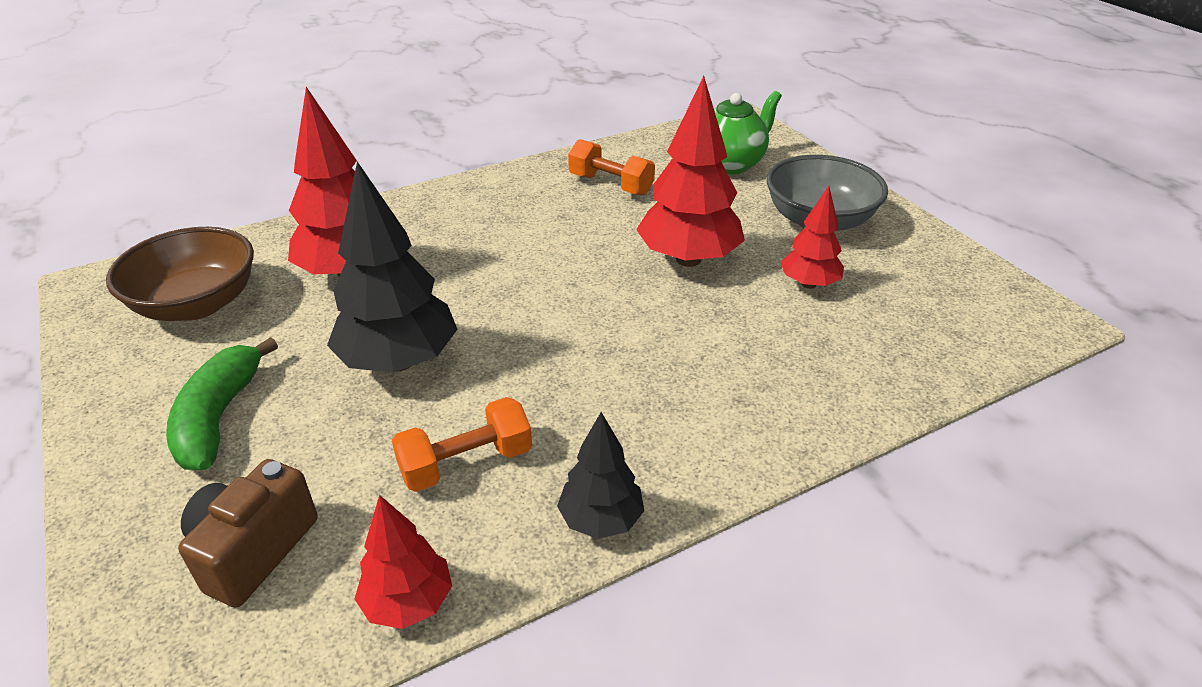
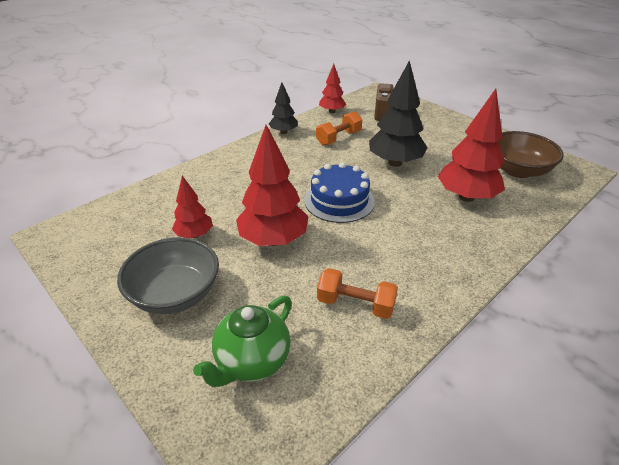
camera: 165 degrees right, 0 degrees up
green banana [166,337,278,470] -> none
none -> blue cake [304,162,375,223]

